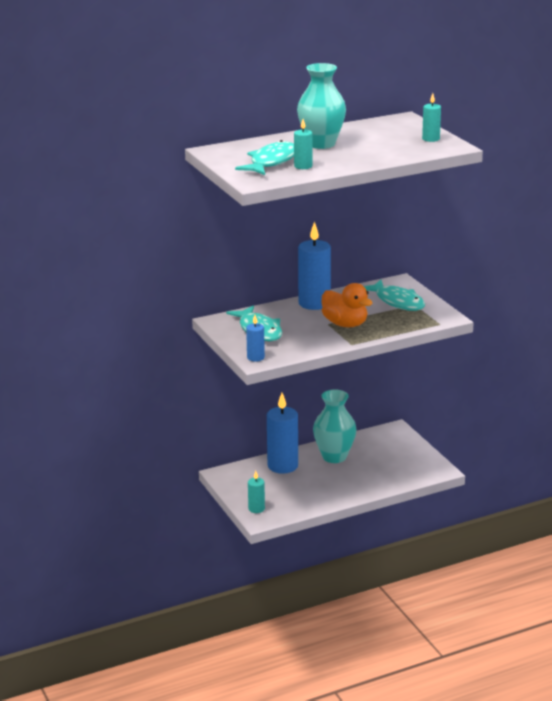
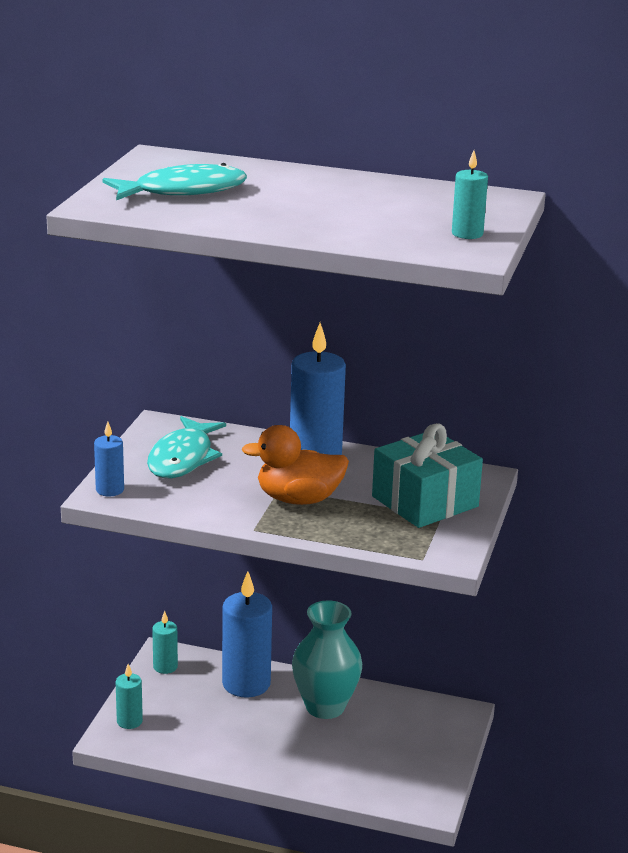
camera: 40 degrees right, 0 degrees up
turquoise candle [294,119,313,169] -> turquoise candle moved to [152,611,178,674]
turquoise vase [297,63,346,149] -> none
orange duck [321,283,372,327] -> orange duck turned 90 degrees clockwise [241,425,349,505]
turquoise fish [364,280,425,311] -> turquoise gift [372,423,483,528]

